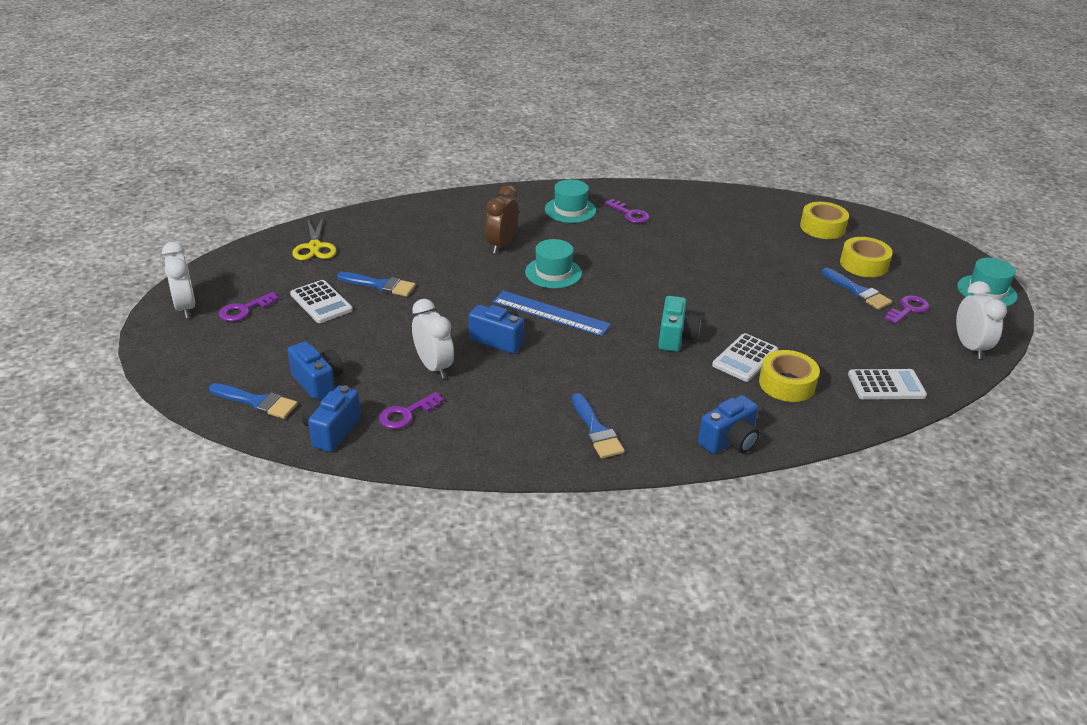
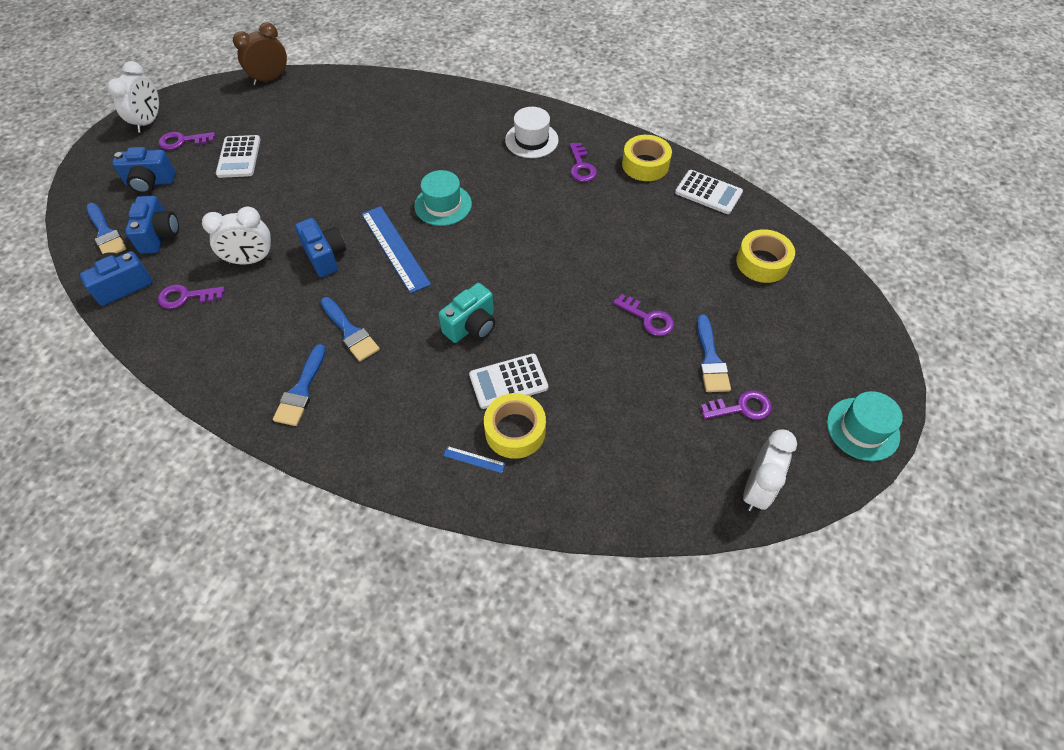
camera: 35 degrees right, 20 degrees up
yellow scissors [292,217,337,260] -> none
blue brush [337,272,416,297] -> blue brush moved to [320,297,380,362]
white clock [412,299,454,379] -> white clock turned 75 degrees clockwise [202,206,273,265]
brown clock [485,185,519,254] -> brown clock moved to [233,22,287,85]
turquoise hat [545,179,596,223] -> white hat [505,107,559,158]
blue camera [698,395,760,454] -> blue camera moved to [112,147,176,194]
yellow tape [840,237,893,277] -> yellow tape moved to [622,135,672,181]
white calculator [848,369,927,400] -> white calculator moved to [675,170,743,214]
none -> blue ruler [443,446,506,473]
none -> purple key [613,294,674,336]

